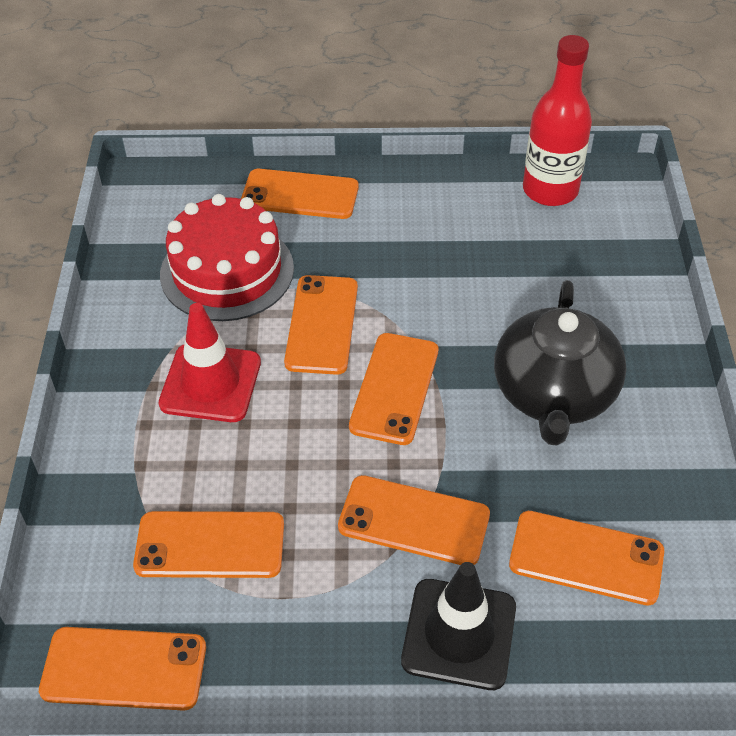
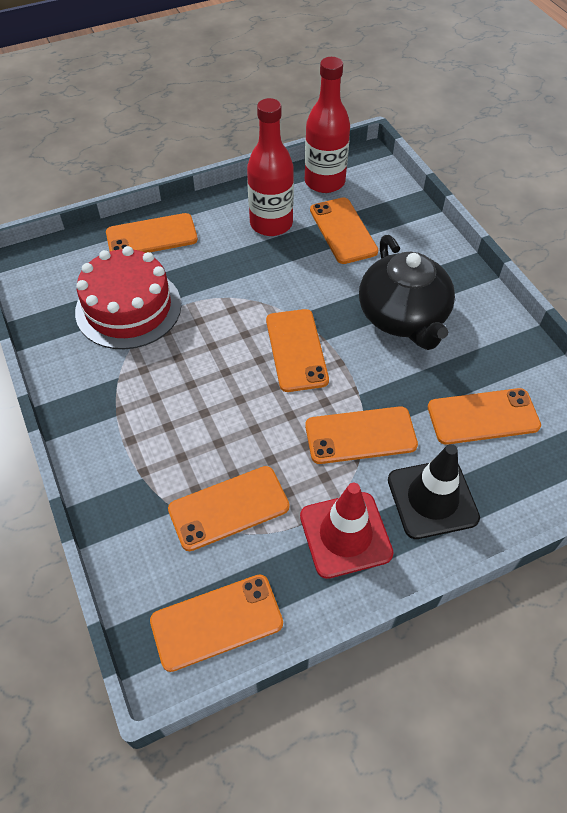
camera: 25 degrees left, 5 degrees up
red traffic cone [158,303,261,422] -> red traffic cone moved to [300,483,394,579]
orange phone [284,275,358,375] -> orange phone moved to [310,197,378,264]
none -> red bottle [247,98,294,236]

